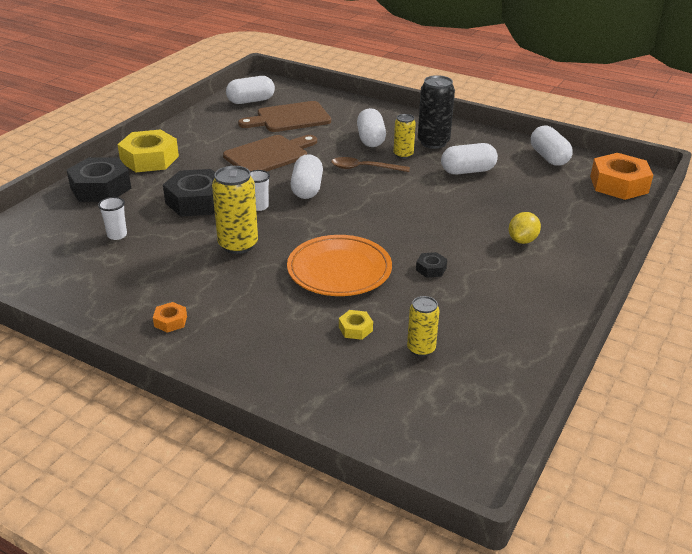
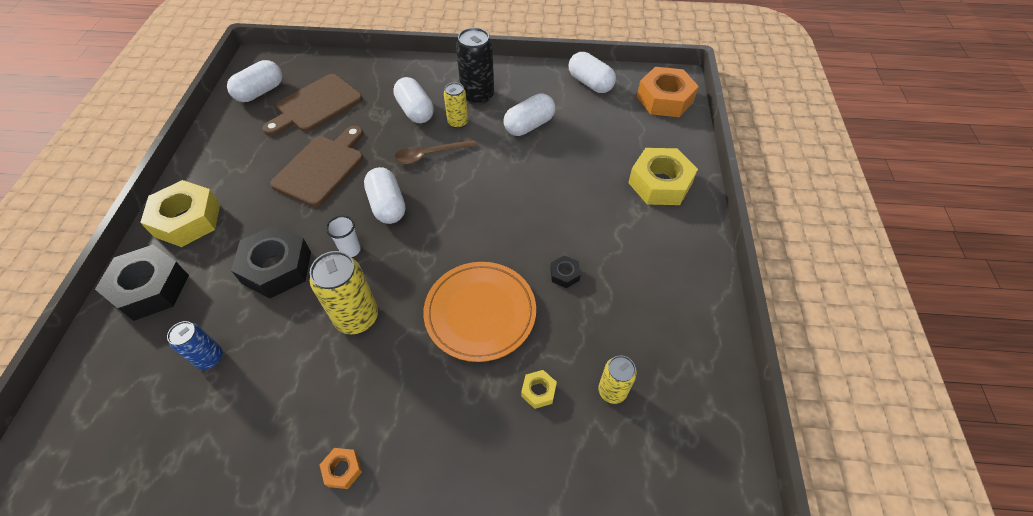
camera: 25 degrees left, 20 degrees up
white cup [98,197,127,240] -> blue can [167,321,223,370]
yellow lemon [509,212,541,244] -> none
none -> yellow nut [628,148,698,205]

